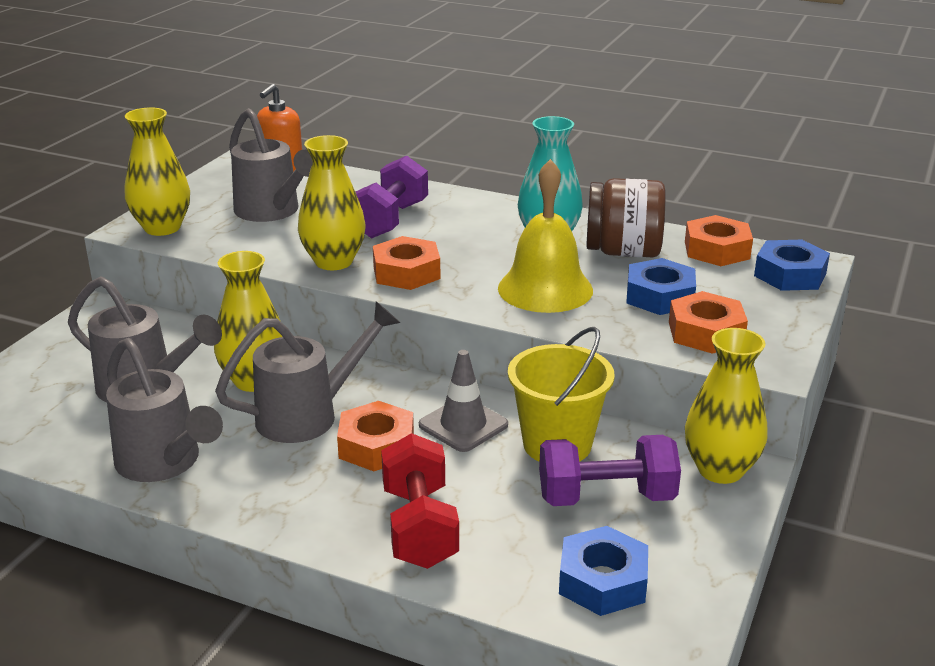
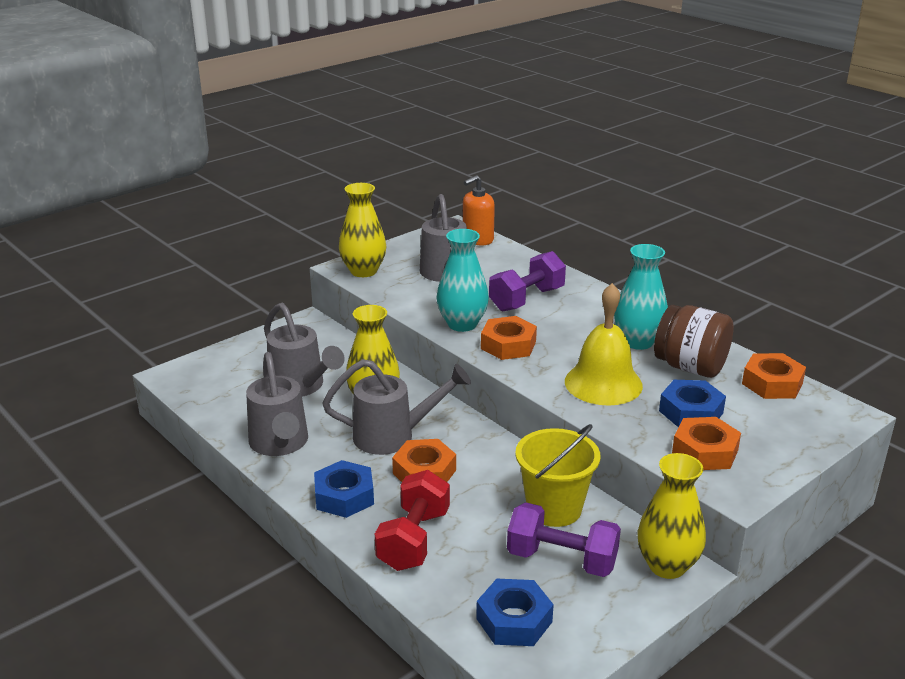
camera: 25 degrees right, 0 degrees up
yellow vase [298,135,366,270] -> turquoise vase [436,229,489,332]
grey traffic cone [419,350,508,452] -> none
blue nut [754,240,830,291] -> blue nut moved to [314,460,374,518]

